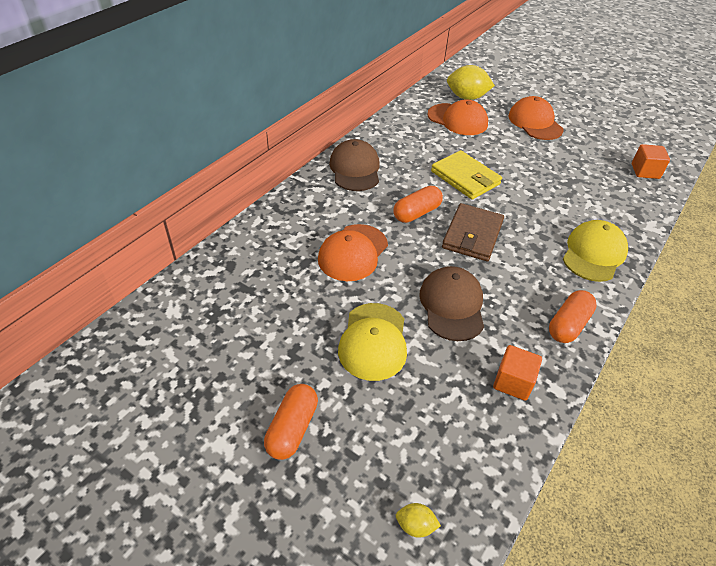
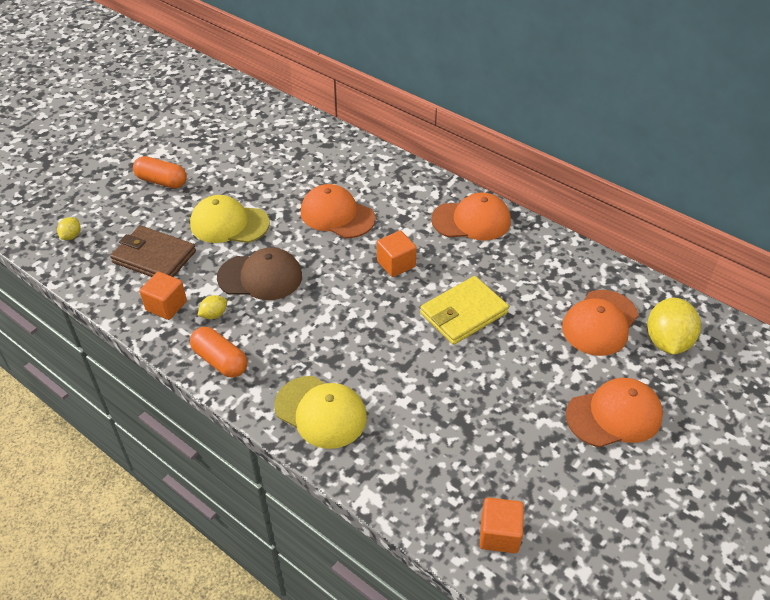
camera: 95 degrees right, 0 degrees up
brown cap [329,139,380,191] -> orange cap [431,192,511,241]
orange capsule [393,186,443,223] -> orange cube [377,231,417,277]
brown wallet [442,203,504,261] -> brown wallet moved to [110,225,196,277]
none -> yellow lemon [197,295,227,319]

